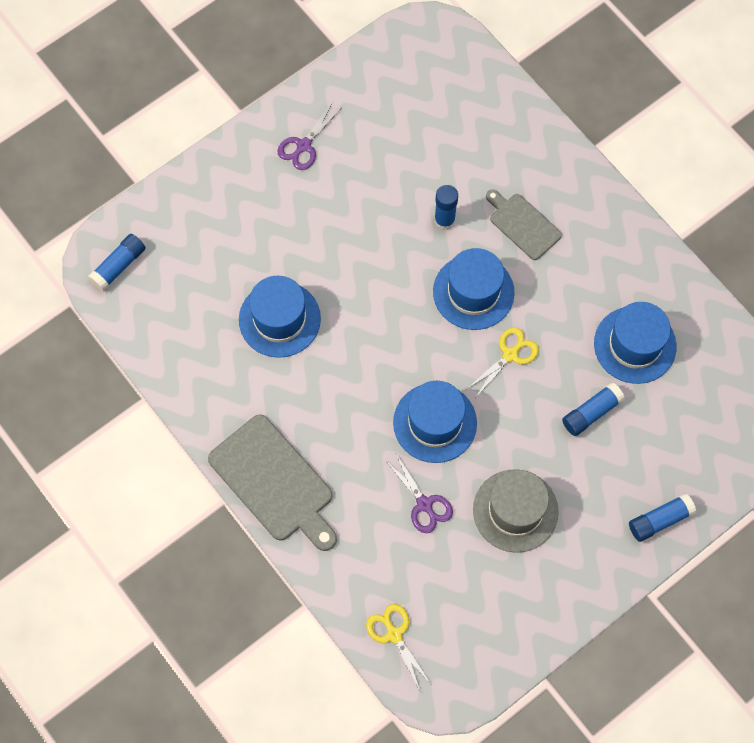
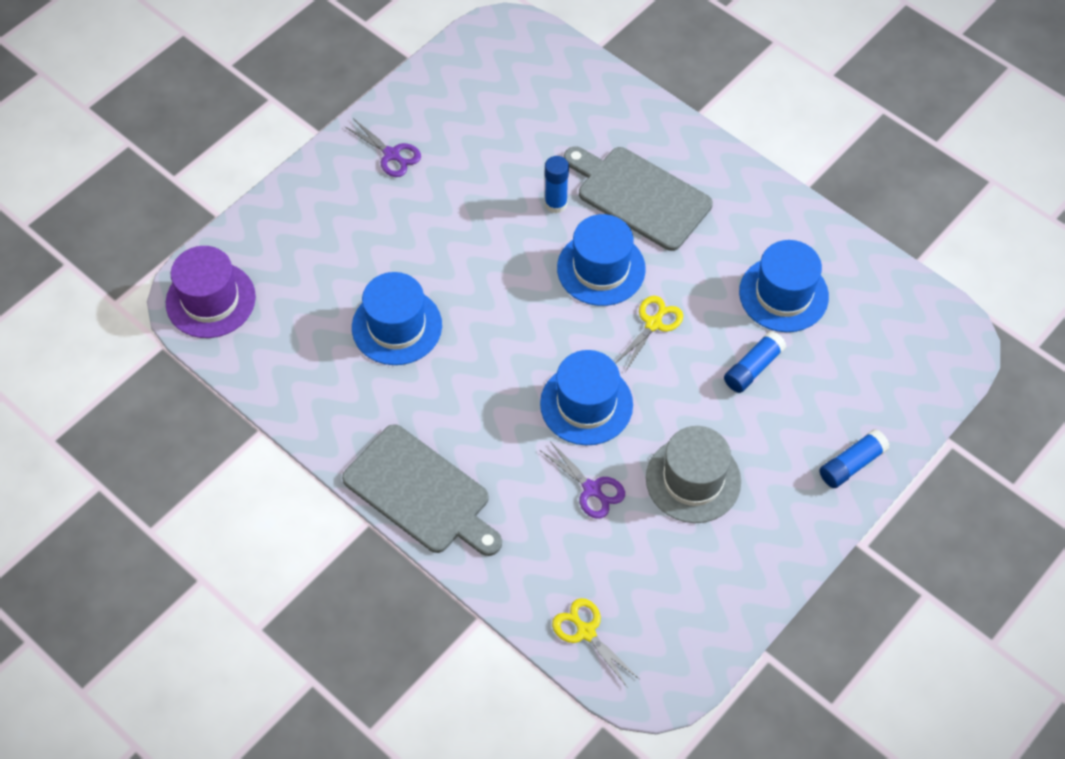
camera: 10 degrees left, 10 degrees down
blue glue stick [88,234,146,291] -> purple hat [166,246,256,338]
purple scissors [277,103,341,170] -> purple scissors turned 75 degrees counterclockwise [344,118,421,177]
grey cutting board [486,189,562,260] -> grey cutting board [564,147,713,251], size x1.70

